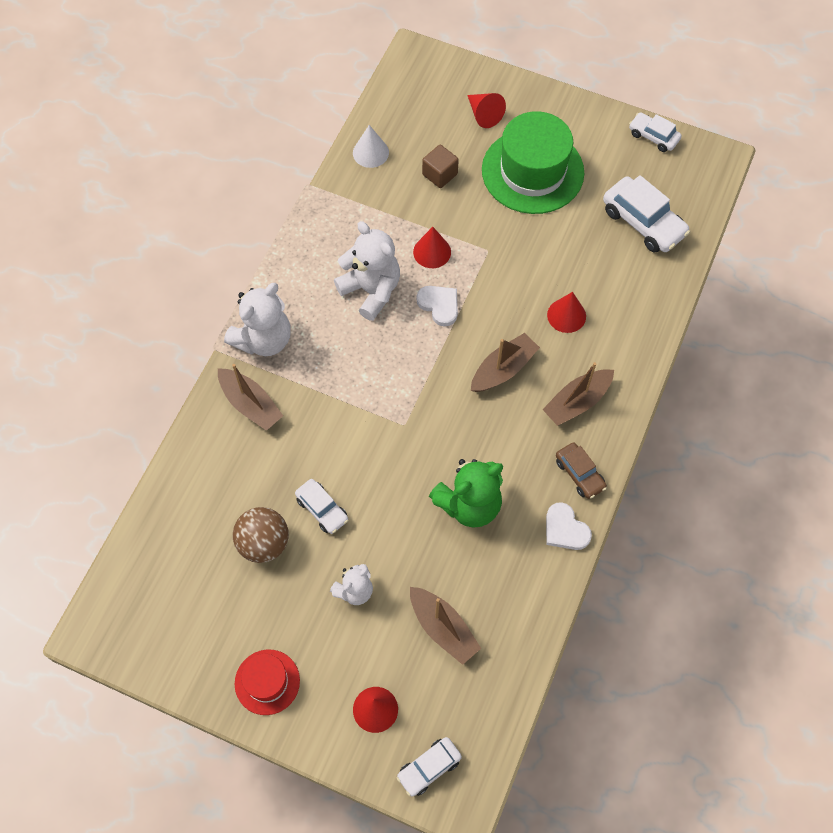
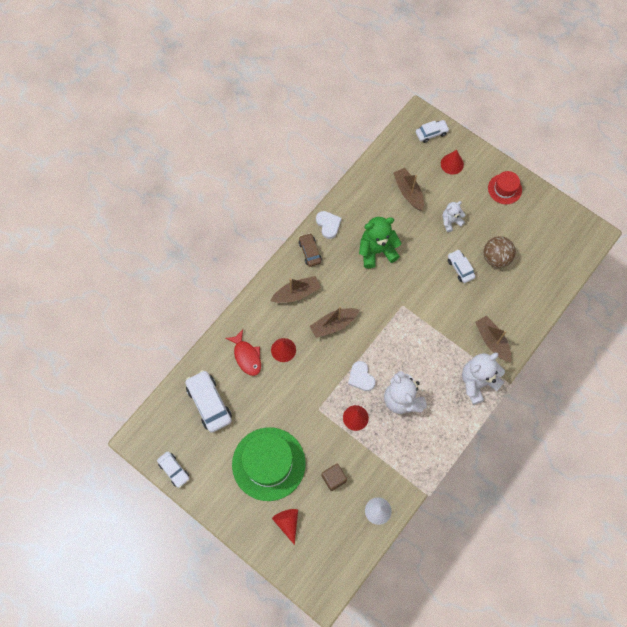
camera: 165 degrees left, 5 degrees up
none -> red fish [225,329,261,376]

